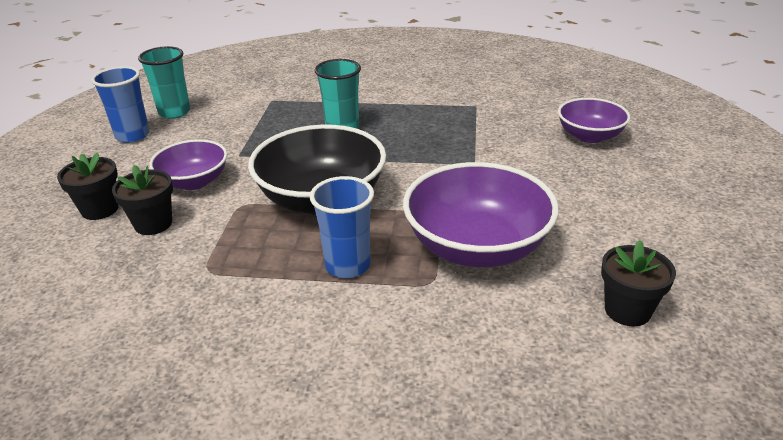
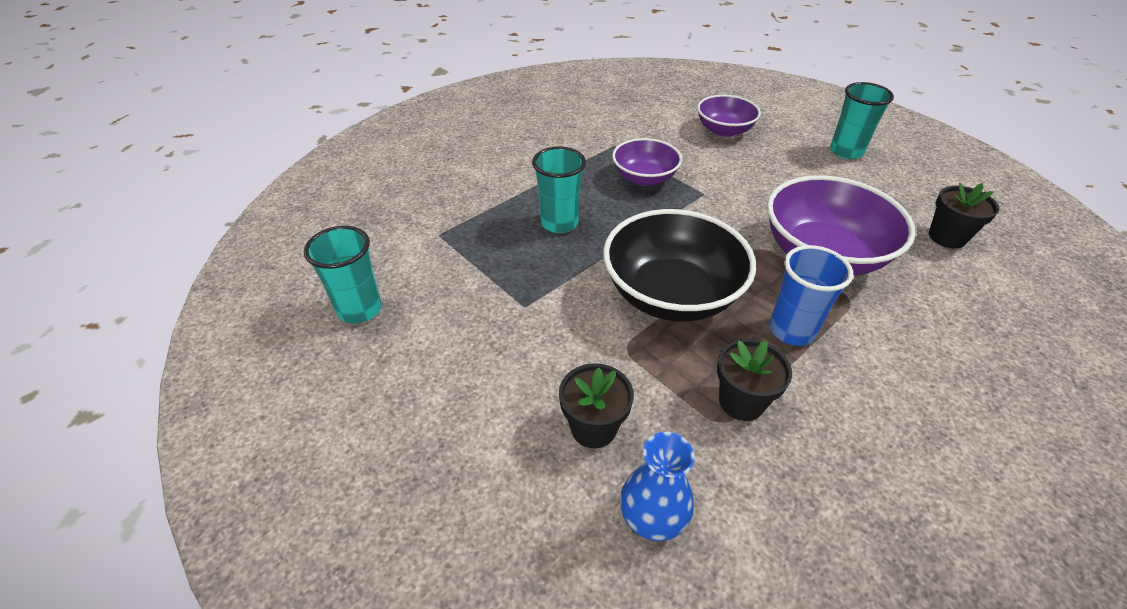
camera: 50 degrees left, 10 degrees up
black flower pot [57,152,119,220] -> black flower pot moved to [717,339,792,421]
blue cup [91,66,150,143] -> none
purple bowl [149,139,227,190] -> purple bowl moved to [612,138,682,186]
none -> blue vase [620,432,695,541]
none -> turquoise cup [830,82,894,159]

